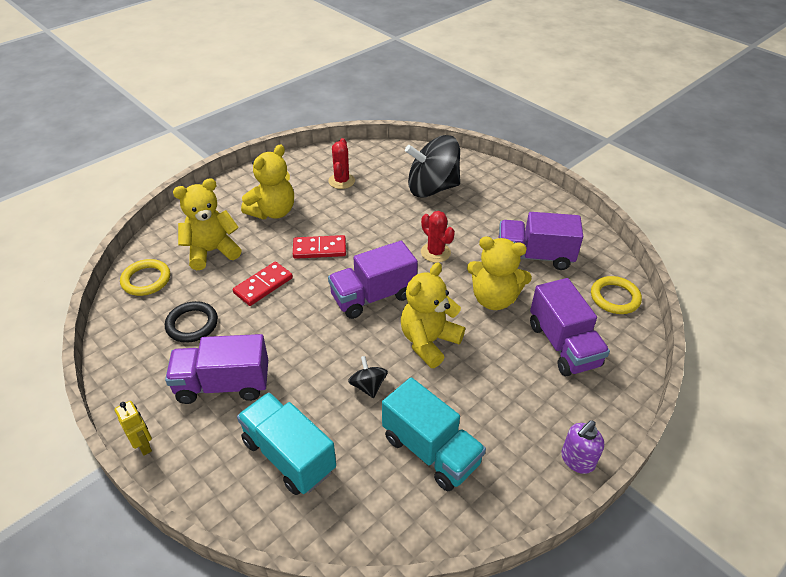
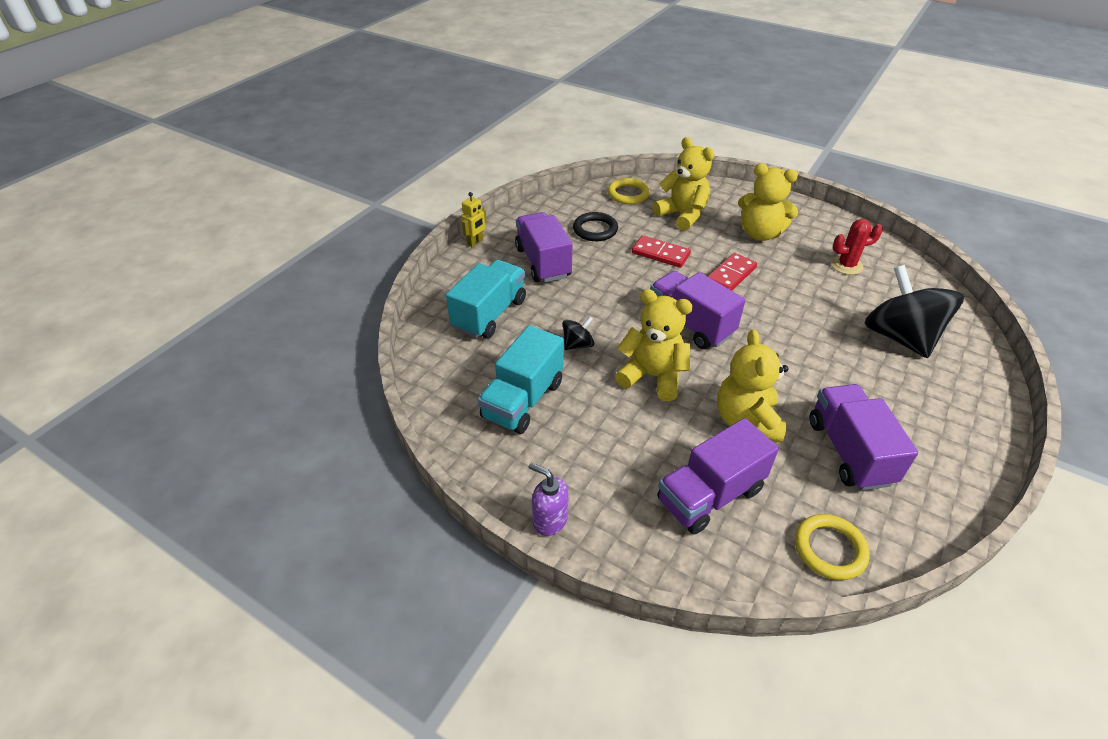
camera: 75 degrees right, 0 degrees up
red domino [293,235,346,259] -> red domino turned 60 degrees clockwise [707,253,757,291]
red cactus [421,211,455,263] -> none

